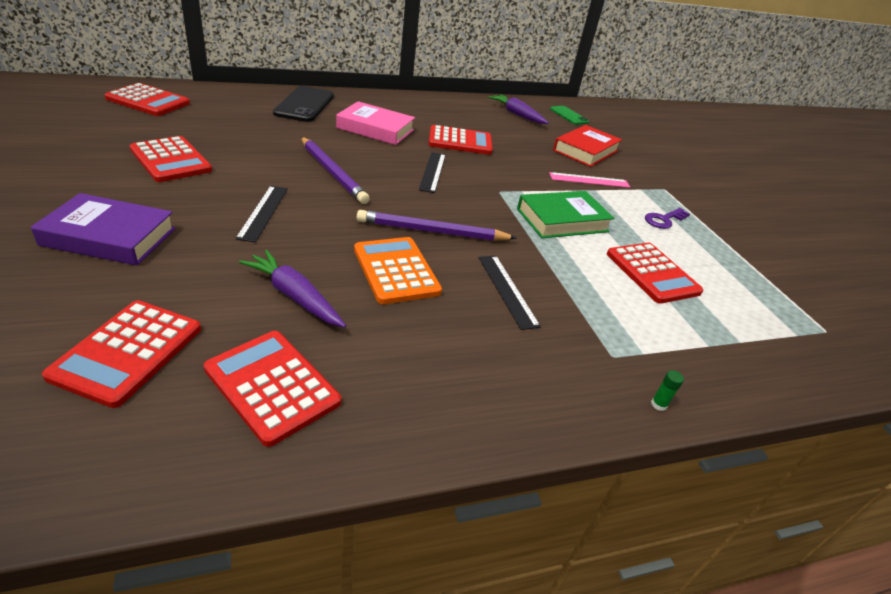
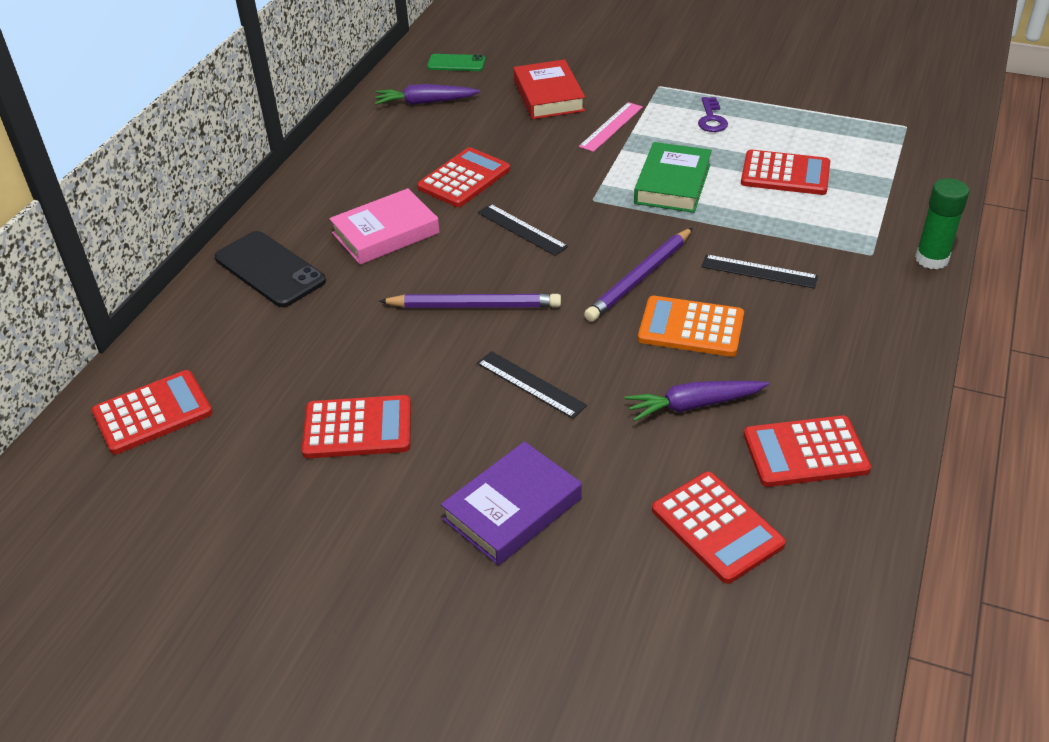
camera: 45 degrees left, 5 degrees up
green glue stick [651,370,684,411] -> green glue stick [915,178,969,270], size x2.49

